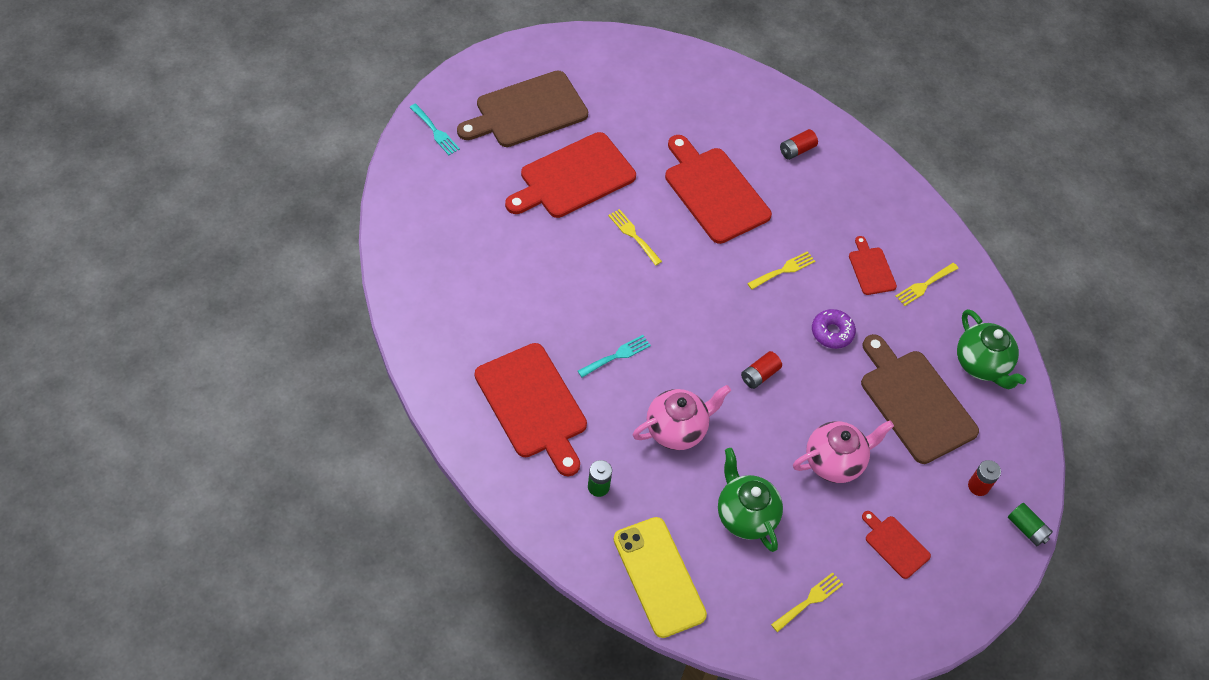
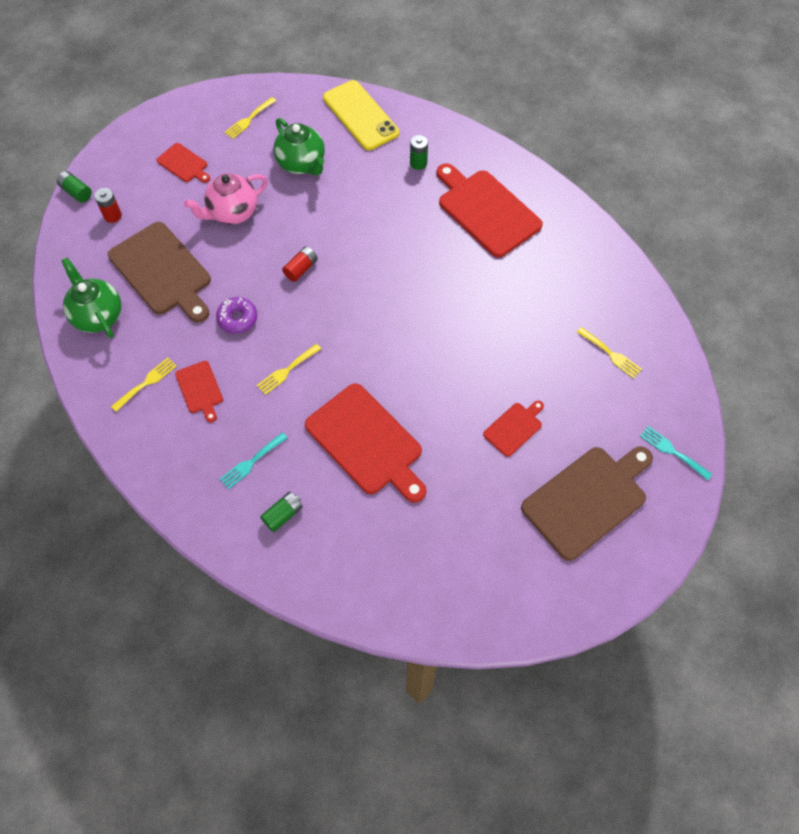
camera: 175 degrees right, 5 degrees up
red cutting board [505,132,636,218] -> red cutting board [483,401,544,457], size x0.50
turquoise fork [578,335,651,378] -> turquoise fork moved to [219,432,287,490]
yellow fork [608,209,662,265] -> yellow fork moved to [577,327,642,379]
pink teapot [633,385,731,450] -> none
red battery [780,129,818,160] -> green battery [260,492,303,532]

